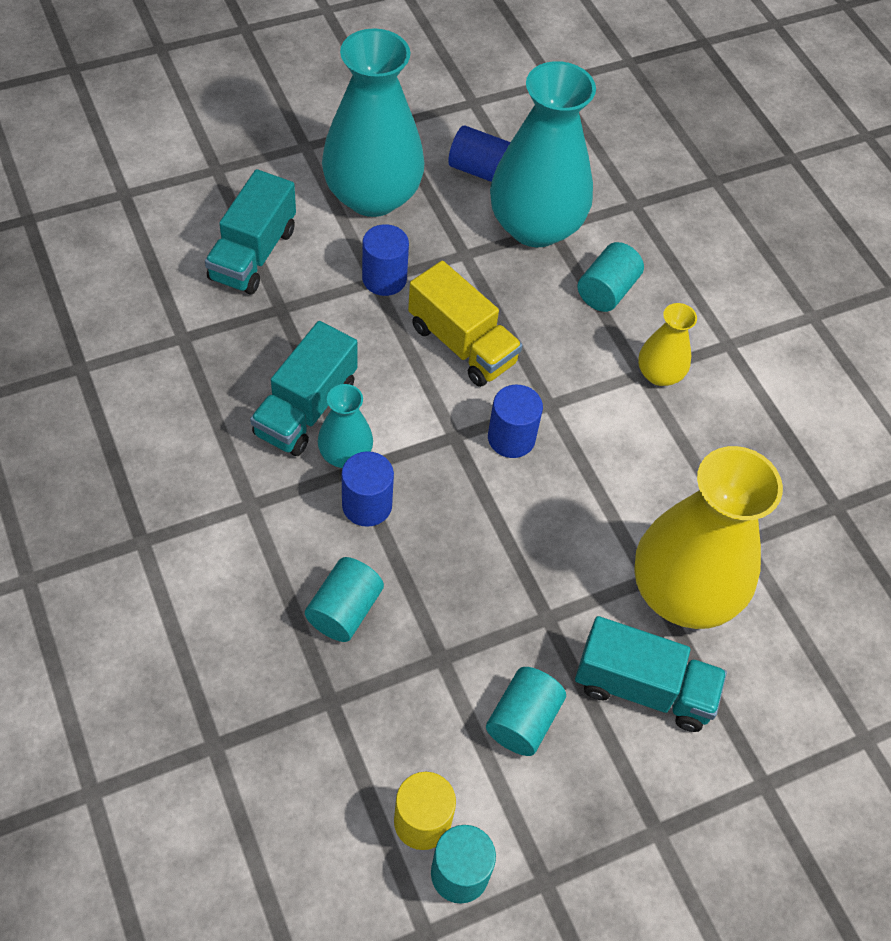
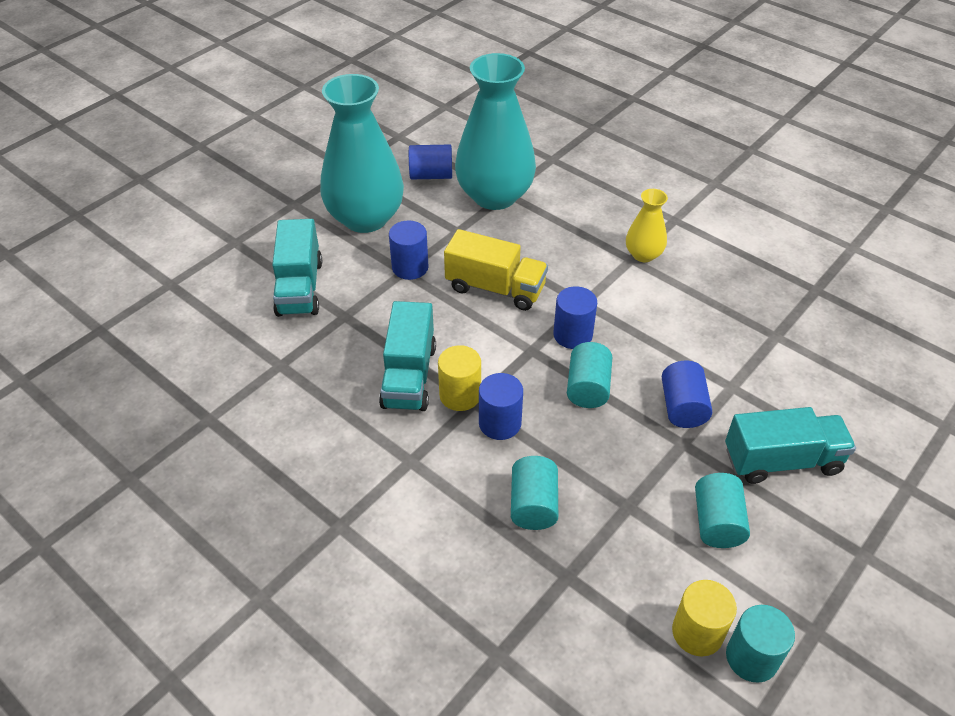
camera: 20 degrees left, 10 degrees down
turquoise vase [318,384,373,468] -> yellow cylinder [438,345,481,411]
turquoise cylinder [577,242,644,312] -> turquoise cylinder moved to [567,342,612,408]
yellow vase [634,446,783,629] -> none
none -> blue cylinder [662,361,712,428]

